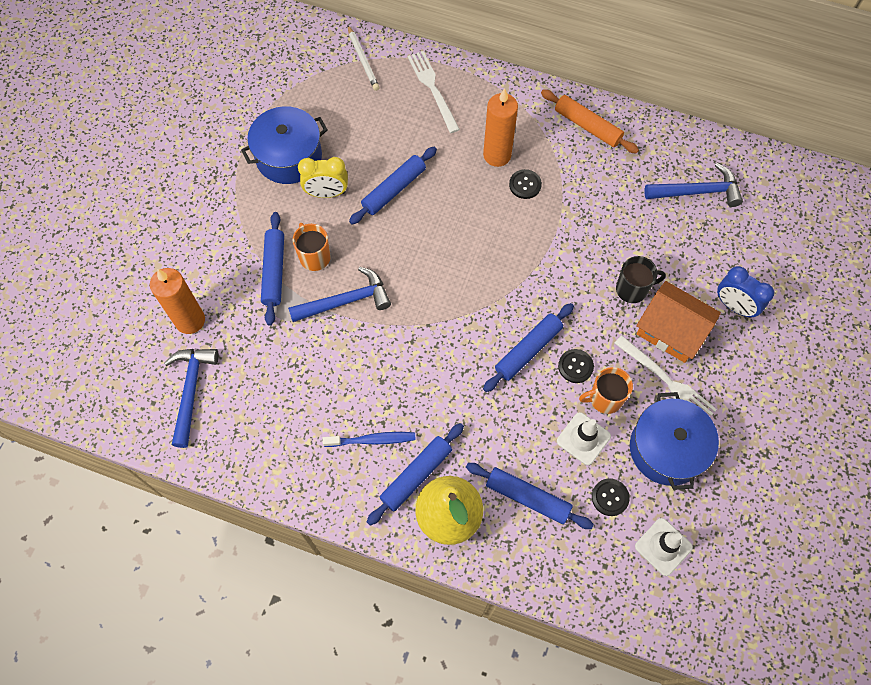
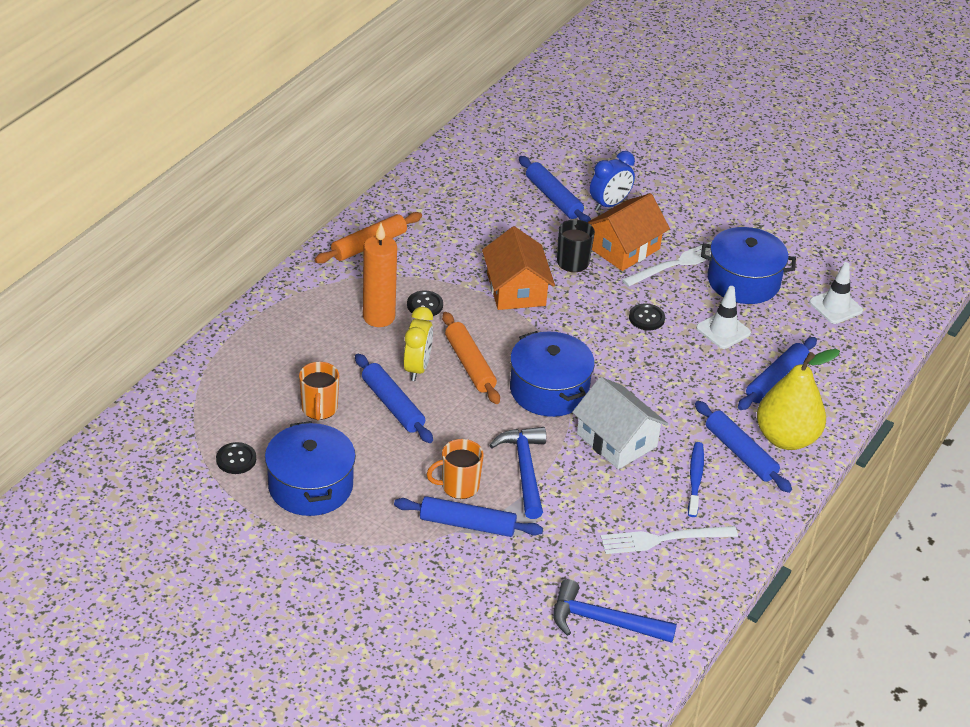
camera: 80 degrees left, 25 degrees down
orange candle [150,268,205,334] -> none
yellow clock [298,157,348,198] -> yellow clock moved to [403,307,433,381]
white pencil [348,25,380,91] -> none
white fork [408,51,460,133] -> white fork moved to [600,526,738,554]
blue rolling pin [483,303,574,392] -> blue rolling pin moved to [519,156,591,222]
orange mug [579,367,633,414] -> orange mug moved to [299,362,339,420]
black button [592,479,630,516] -> black button moved to [216,442,256,474]
blue hammer [645,163,743,207] -> none
none -> orange rolling pin [442,312,500,404]
none -> orange house [482,226,555,310]
none -> blue pot [510,331,595,417]
none -> white house [572,377,668,469]

